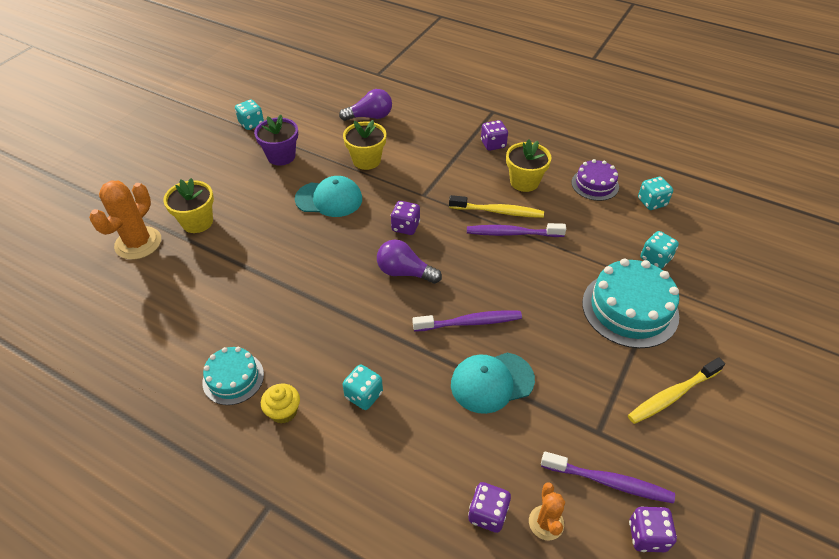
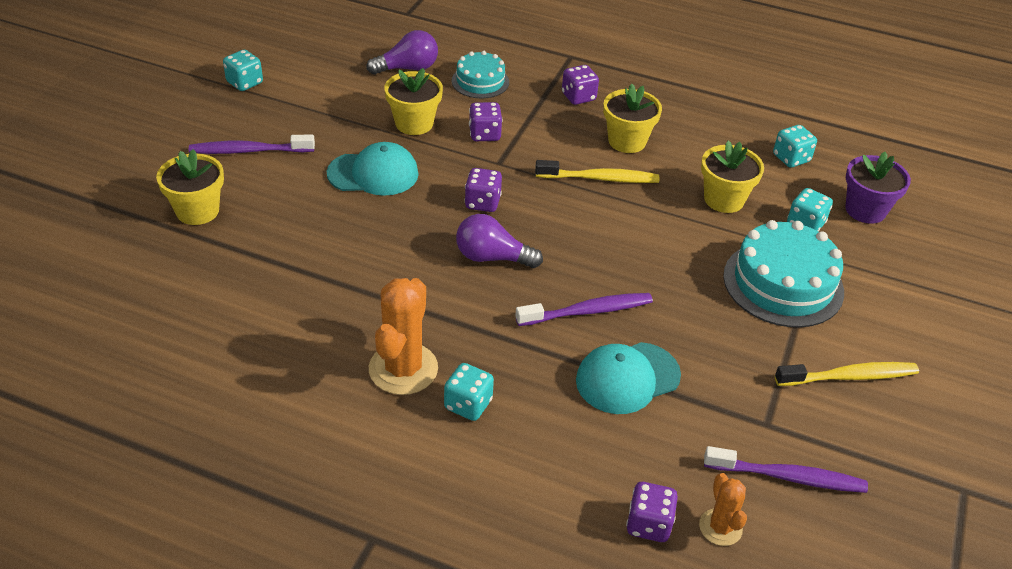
camera: 10 degrees left, 5 degrees down
orange cactus [89,181,161,260] -> orange cactus moved to [369,278,438,395]
turquoise cake [202,347,264,405] -> turquoise cake moved to [452,51,509,99]
purple flower pot [254,115,298,166] -> purple flower pot moved to [845,152,911,224]
yellow cupcake [261,384,300,424] -> none
purple toothbrush [467,223,566,237] -> purple toothbrush moved to [189,135,315,154]
purple cake [572,159,619,201] -> none
yellow toothbrush [628,357,725,424] -> yellow toothbrush turned 150 degrees counterclockwise [775,362,919,386]
purple dice [629,506,677,552] -> purple dice moved to [469,102,502,141]
none -> yellow flower pot [701,141,764,213]

